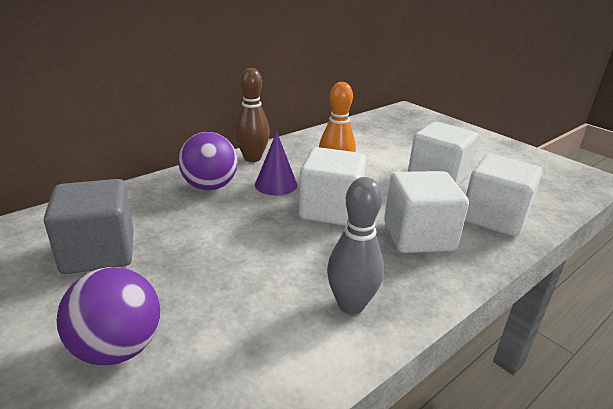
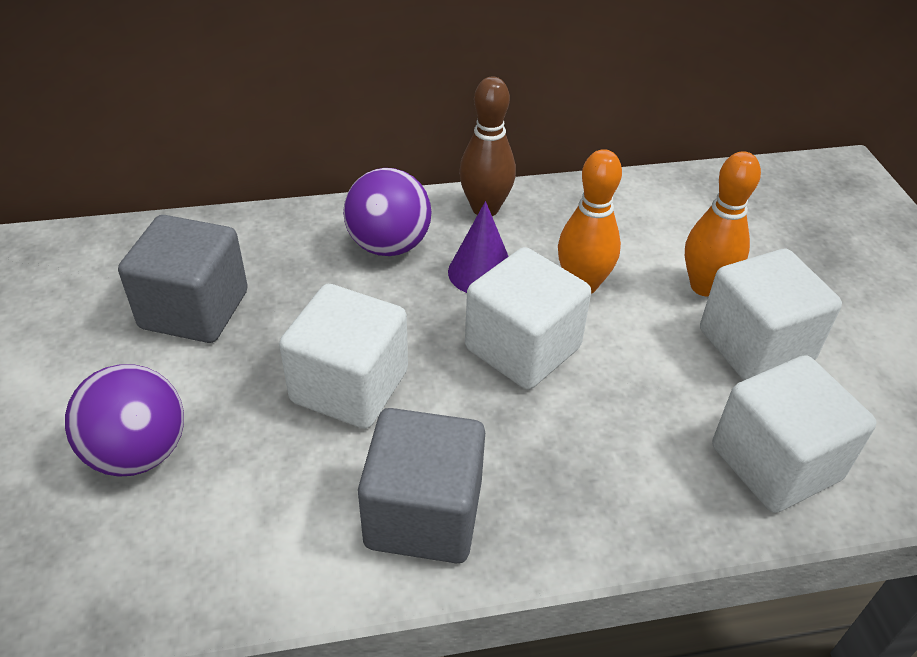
camera: 30 degrees right, 15 degrees up
grey bowling pin [327,177,384,314] -> grey cube [358,408,485,563]
white cube [384,171,469,253] -> white cube moved to [279,284,408,429]
none -> orange bowling pin [685,151,761,297]

